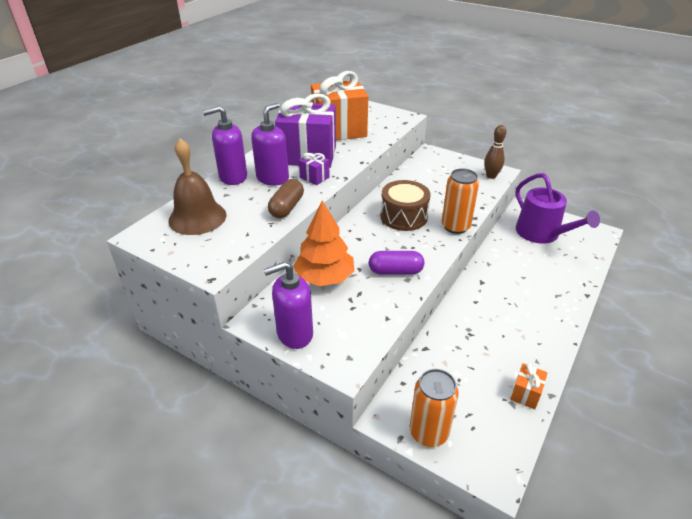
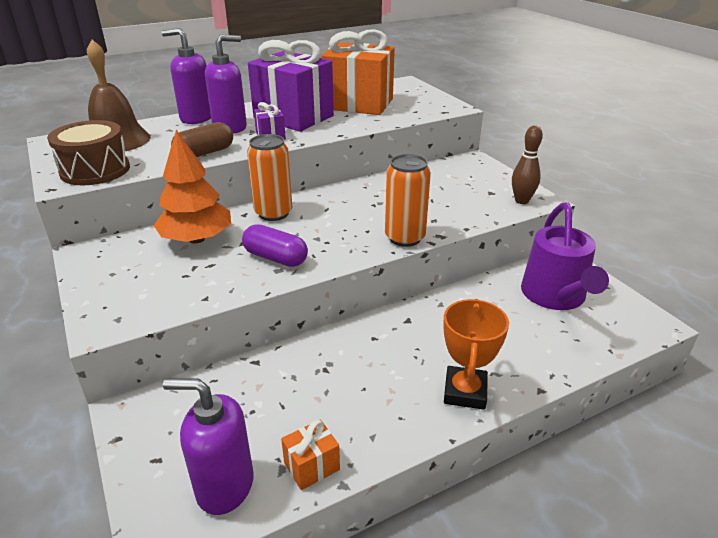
camera: 30 degrees right, 5 degrees down
purple soap dispenser [263,262,313,349] -> purple soap dispenser moved to [163,378,254,515]
brown drum [381,180,430,231] -> brown drum moved to [47,120,130,185]
orange can [410,369,459,447] -> orange can moved to [247,134,292,221]
none -> orange trophy [443,299,509,410]

